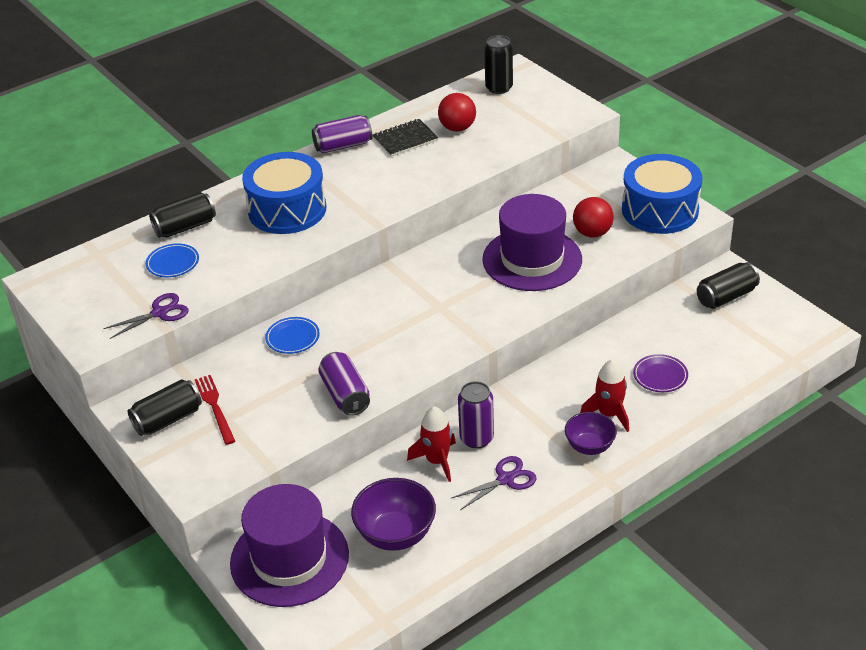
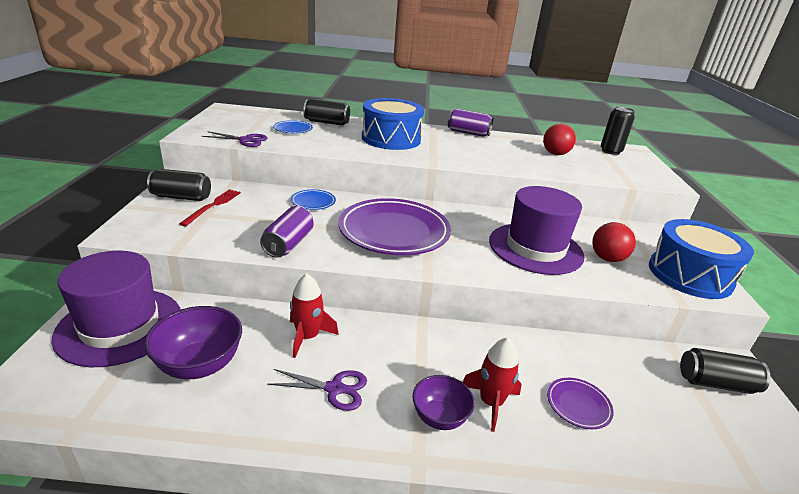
camera: 35 degrees right, 10 degrees down
black notebook [373,119,439,157] -> none
purple can [458,381,494,449] -> none
none -> purple plate [338,198,451,255]

